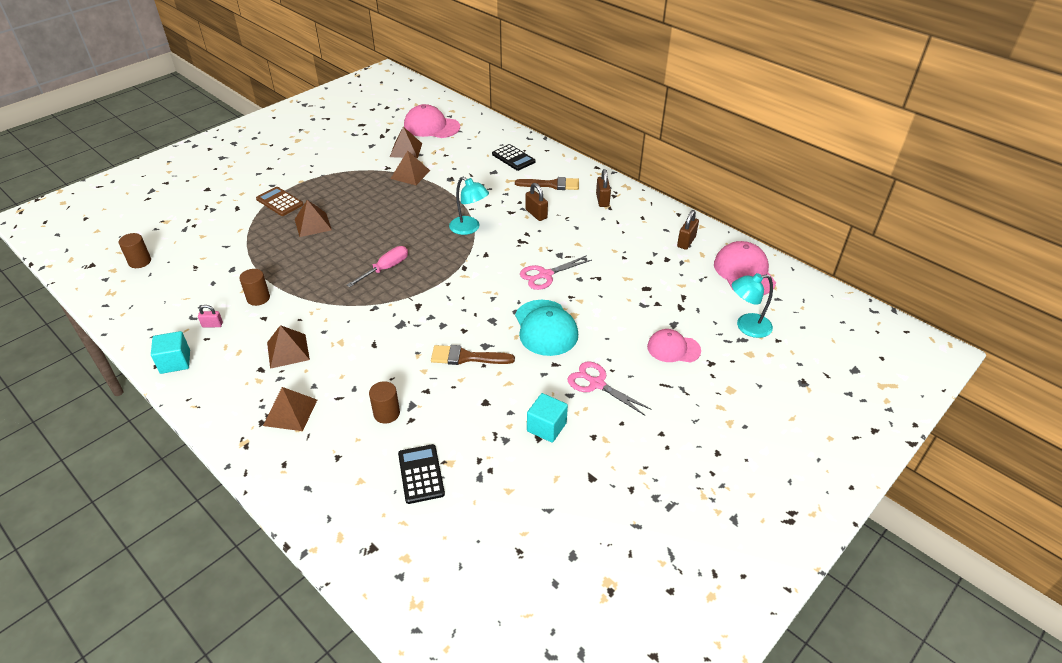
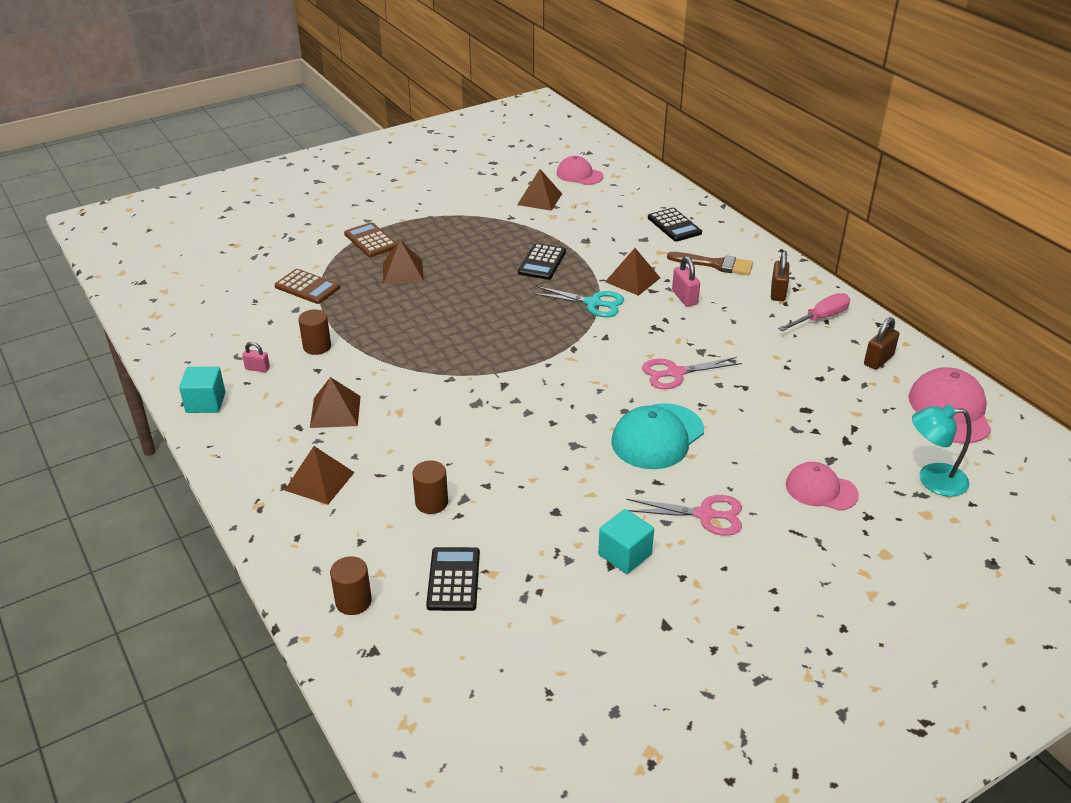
camera: 15 degrees right, 5 degrees down
brown cylinder [119,233,151,268] -> brown cylinder moved to [330,556,372,615]
pink screwdriver [347,246,408,287] -> pink screwdriver moved to [778,293,850,331]
brown pyramid [390,151,430,185] -> brown pyramid moved to [605,248,660,296]
pink cap [404,104,460,138] -> pink cap [557,156,604,185], size x0.66
brown brush [431,345,515,365] -> none
turquoise lamp [449,177,489,235] -> turquoise scissors [532,286,624,317]
turquoise cap [515,300,578,356] -> turquoise cap turned 45 degrees clockwise [611,403,704,469]
brown padlock [525,183,548,221] -> pink padlock [672,256,700,307]
pink scissors [567,361,651,416] -> pink scissors turned 135 degrees clockwise [626,495,742,536]
none -> brown calculator [274,269,340,304]
none -> black calculator [518,243,566,280]

